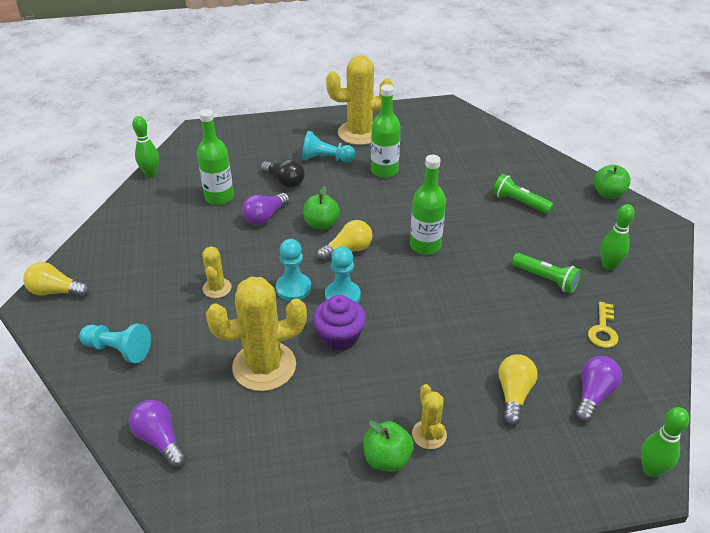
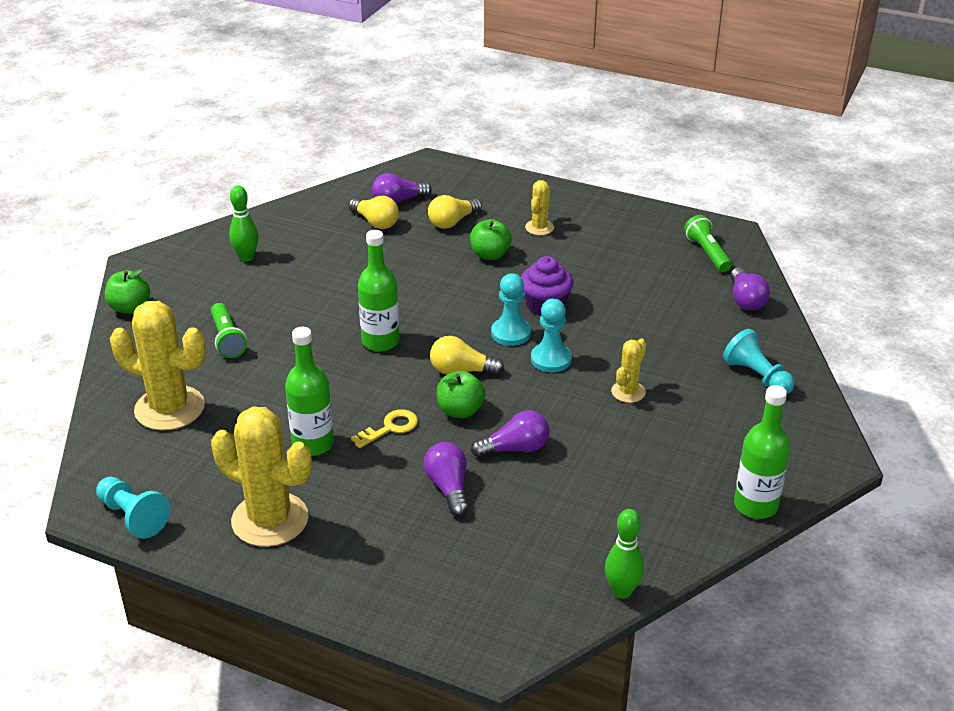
camera: 145 degrees left, 5 degrees down
yellow light bulb [23,262,90,297] -> yellow light bulb moved to [349,196,399,229]
green bottle [197,109,234,205] -> green bottle moved to [734,385,790,519]
yellow cactus [205,277,307,391] -> yellow cactus moved to [110,301,206,431]
black light bulb [261,159,305,188] -> purple light bulb [424,442,469,516]
turquoise pawn [302,131,356,162] -> turquoise pawn moved to [96,477,170,539]
green apple [363,420,414,472] -> green apple moved to [470,219,512,260]
green flashlight [512,253,581,293] -> green flashlight moved to [684,215,732,272]
yellow key [588,302,618,348] -> yellow key moved to [351,409,418,448]
green bowling pin [641,407,689,477] -> none

